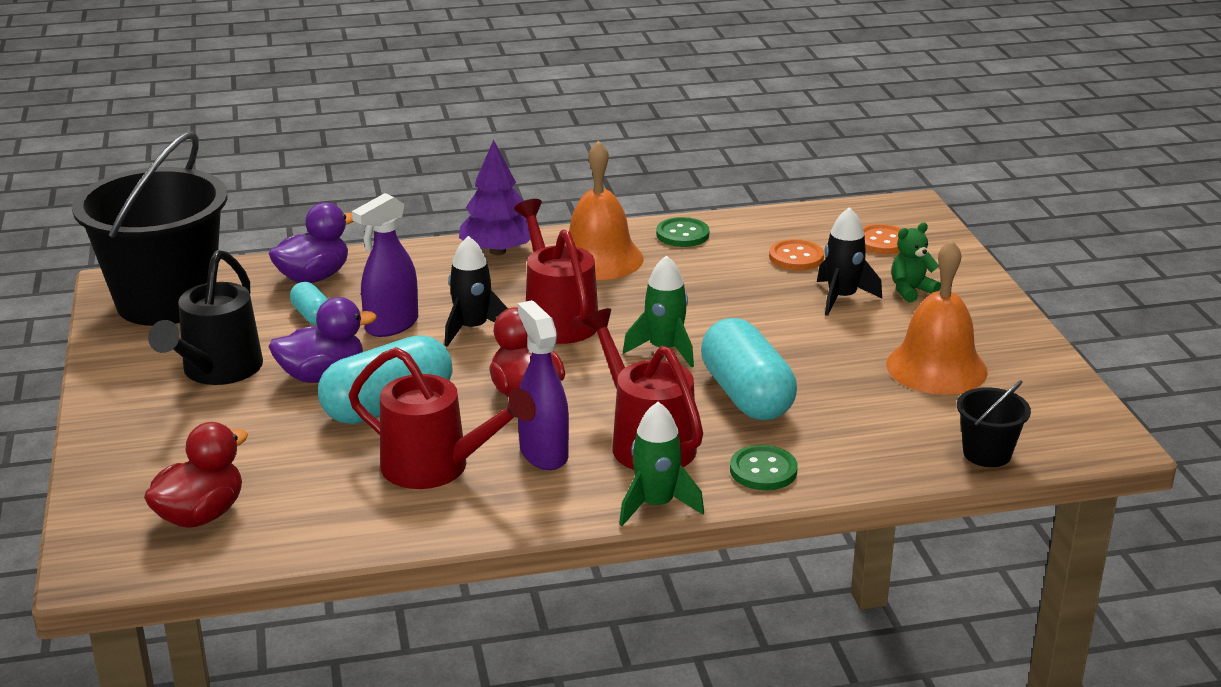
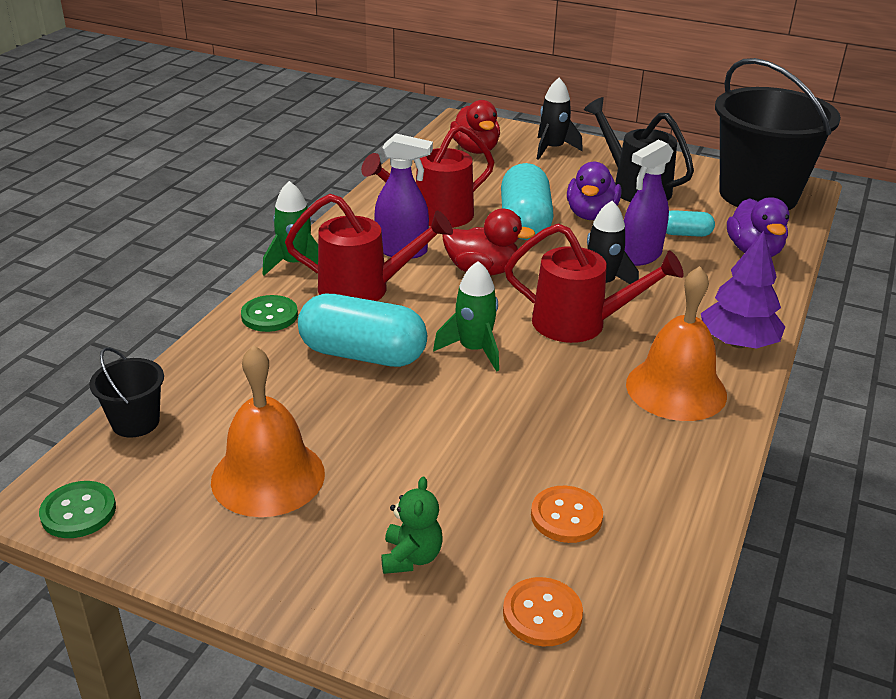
camera: 125 degrees right, 5 degrees up
purple spray bottle [352,193,418,337] -> purple spray bottle turned 120 degrees counterclockwise [624,140,673,266]
green button [656,217,709,247] -> green button moved to [39,481,116,538]
black rocket [817,207,882,316] -> black rocket moved to [537,78,583,160]

